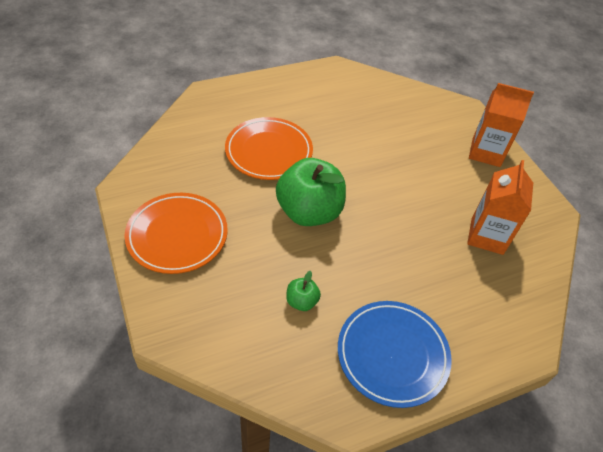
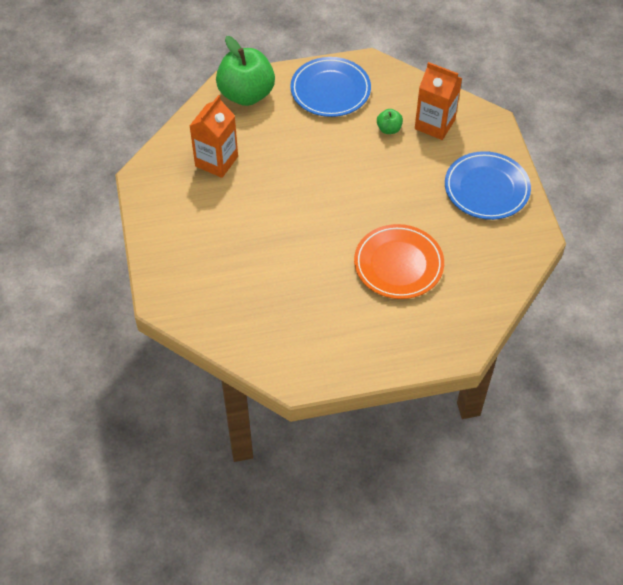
camera: 165 degrees left, 5 degrees up
orange plate [124,193,228,274] -> blue plate [445,151,531,220]
green apple [276,158,346,226] -> green apple moved to [216,36,275,106]
orange carton [469,83,534,167] -> orange carton moved to [415,62,462,140]

